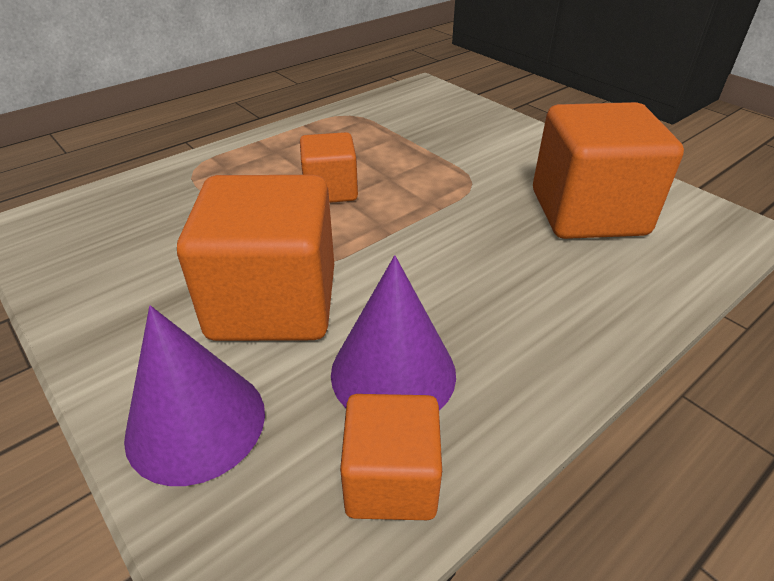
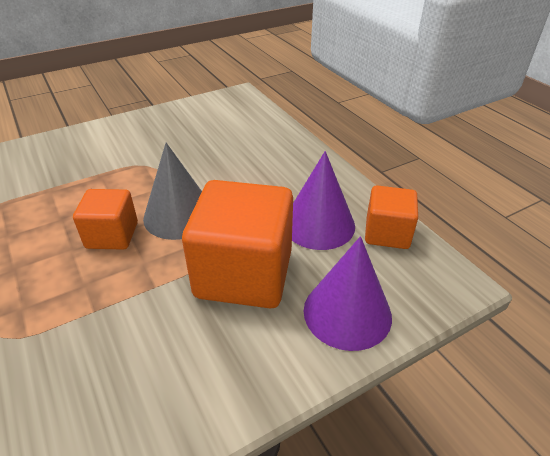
camera: 80 degrees left, 0 degrees up
orange cube [533,102,684,239] -> none
none -> grey cone [143,143,202,240]

